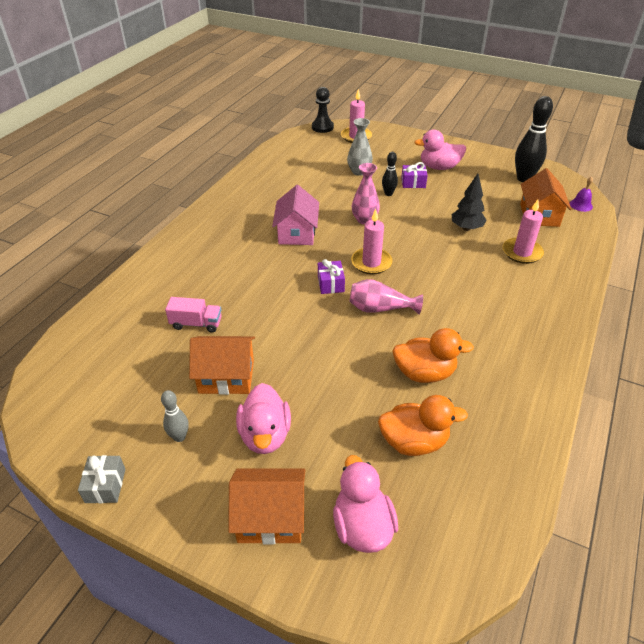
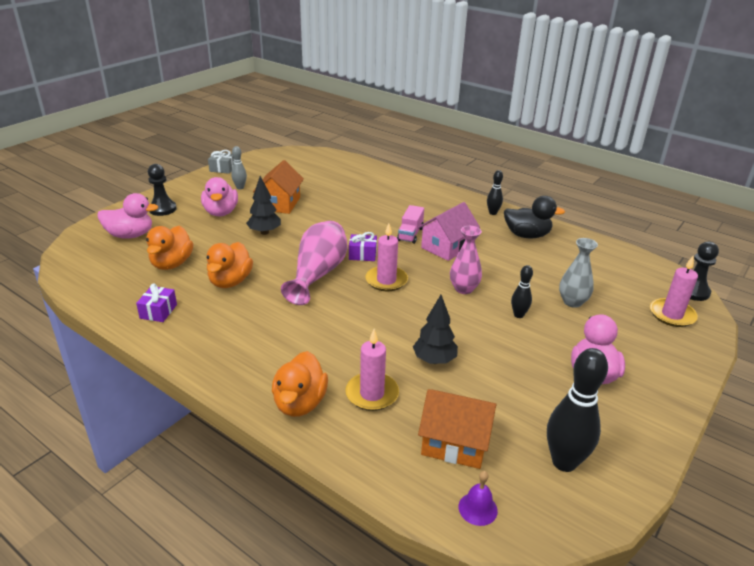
camera: 100 degrees right, 10 degrees down
pink truck [165,297,222,333] -> pink truck moved to [397,205,424,244]
orange house [228,469,306,545] -> black pawn [148,164,177,216]
pink duck [236,383,291,454] -> pink duck turned 105 degrees counterclockwise [201,177,238,216]
pink house [272,185,319,245] -> pink house turned 60 degrees counterclockwise [418,202,480,261]
pink vase [349,279,423,314] -> pink vase [281,221,348,305], size x1.52
purple gift [401,162,428,188] -> purple gift moved to [136,283,177,322]
none -> black tree [246,176,281,235]
none -> orange duck [272,351,328,417]
none -> black bowling pin [487,170,503,215]
none -> black duck [504,196,565,239]

